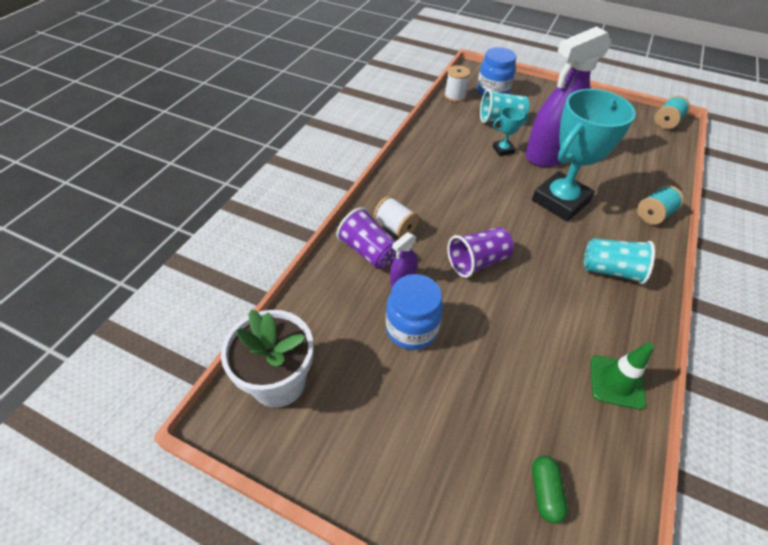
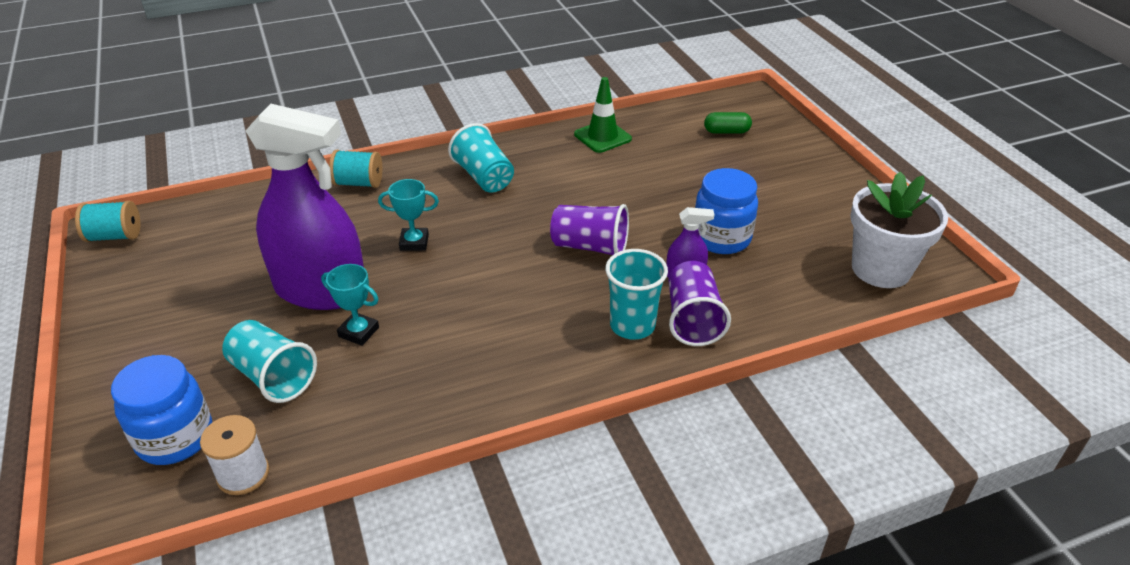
camera: 135 degrees left, 10 degrees down
white spool [373,196,419,238] -> turquoise cup [605,249,668,340]
turquoise trophy [532,89,636,222] -> turquoise trophy [378,179,439,251], size x0.44
green capsule [532,456,568,524] -> green capsule turned 45 degrees clockwise [704,112,752,134]

